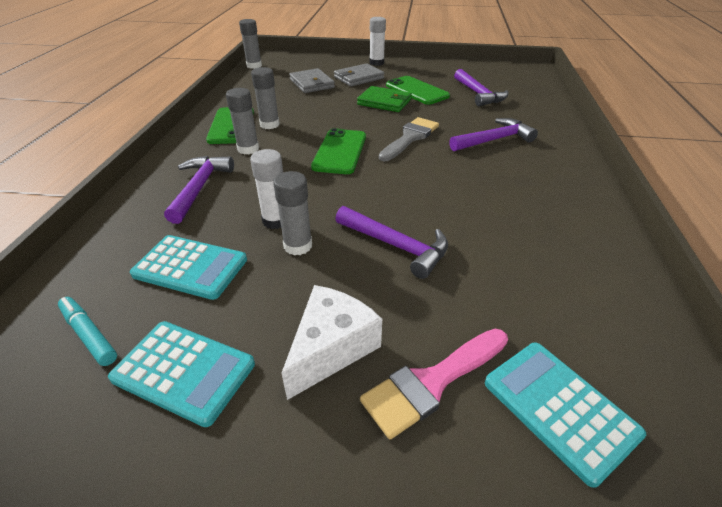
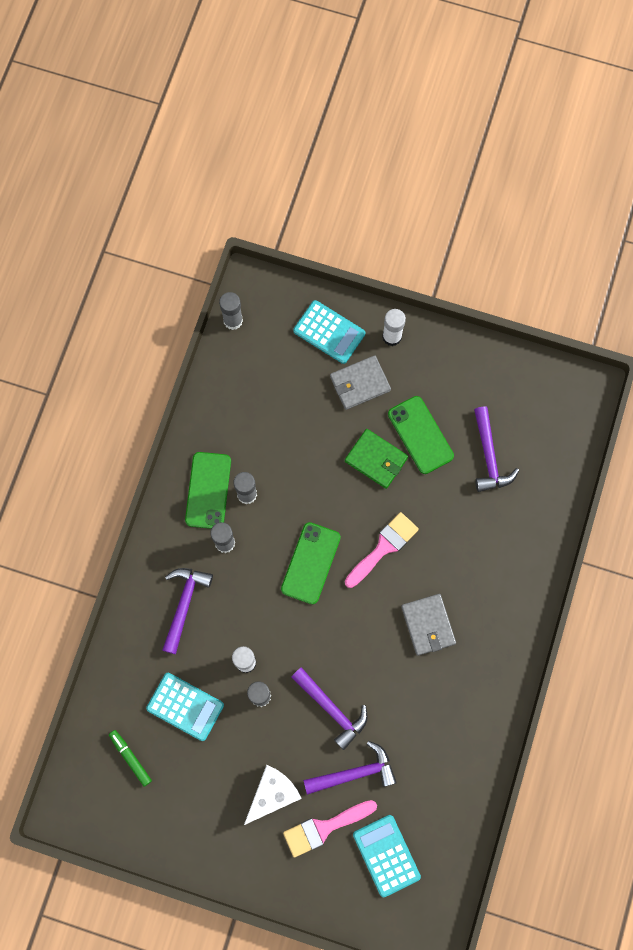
camera: 10 degrees right, 35 degrees up
turquoise marker [58,297,117,366] -> green marker [109,730,152,786]
turquoise calculator [108,321,255,427] -> turquoise calculator moved to [293,300,365,364]
grey wallet [289,68,335,93] -> grey wallet moved to [401,594,456,656]
grey brush [379,117,439,161] -> pink brush [345,512,419,588]
purple hammer [449,118,538,151] -> purple hammer moved to [303,741,397,795]

